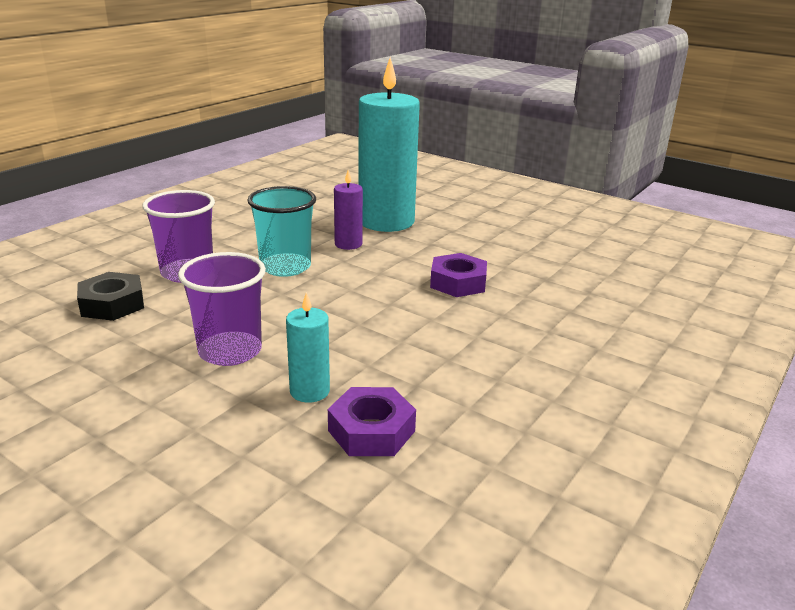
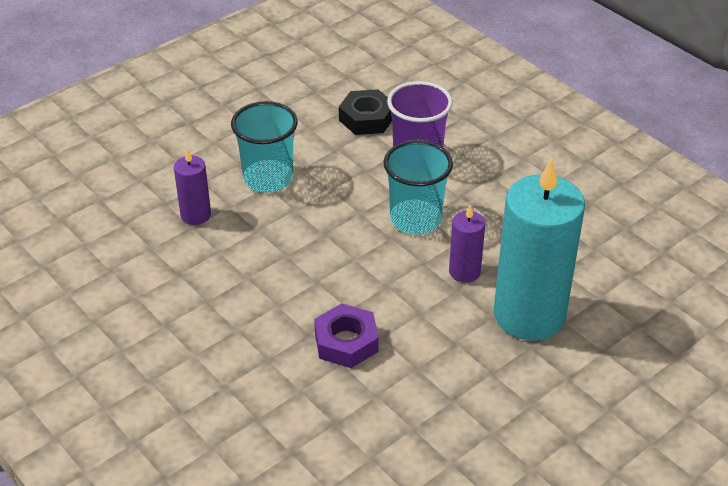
camera: 105 degrees right, 15 degrees up
purple cup [178,252,266,366] -> turquoise cup [231,101,298,192]
turquoise candle [286,292,330,403] -> purple candle [174,149,211,225]
purple nut [328,387,416,456] -> none

